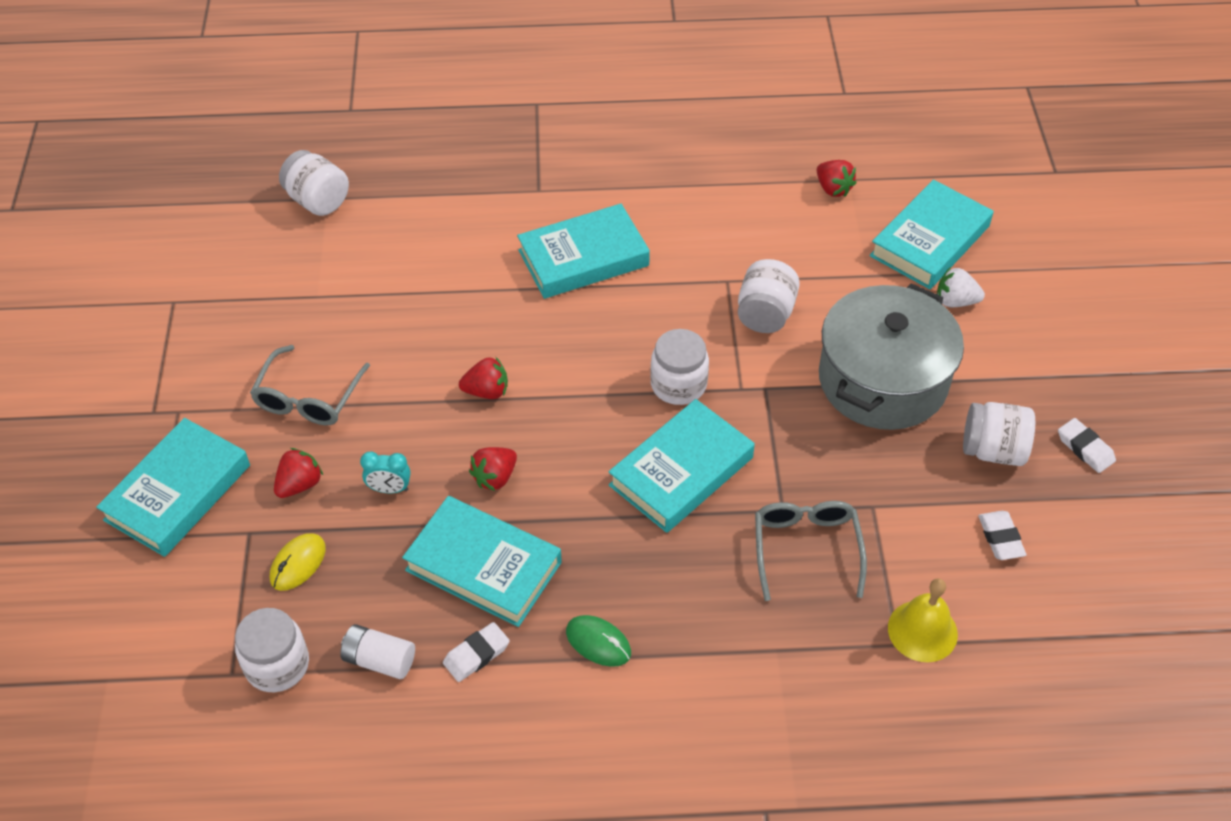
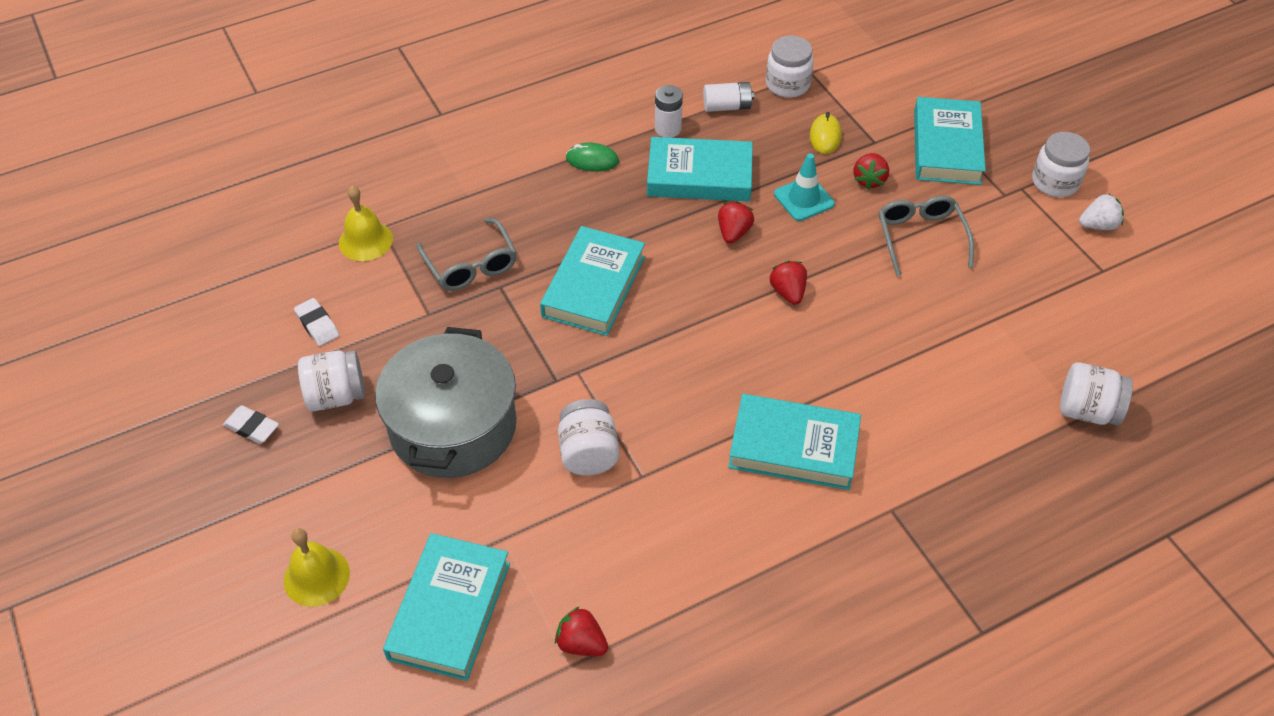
camera: 155 degrees right, 0 degrees up
turquoise clock [360,452,411,493] -> turquoise traffic cone [774,154,835,221]
white eraser [443,622,510,682] -> white battery [655,85,683,138]
red strawberry [459,357,508,399] -> red strawberry turned 105 degrees clockwise [769,261,807,305]
turquoise book [517,204,650,299] -> turquoise book turned 60 degrees clockwise [728,394,861,490]
white jar [650,329,709,405] -> white jar moved to [1032,132,1090,197]
white strawberry [937,267,985,307] -> white strawberry moved to [1079,194,1124,230]
none -> yellow bell [284,528,350,607]

